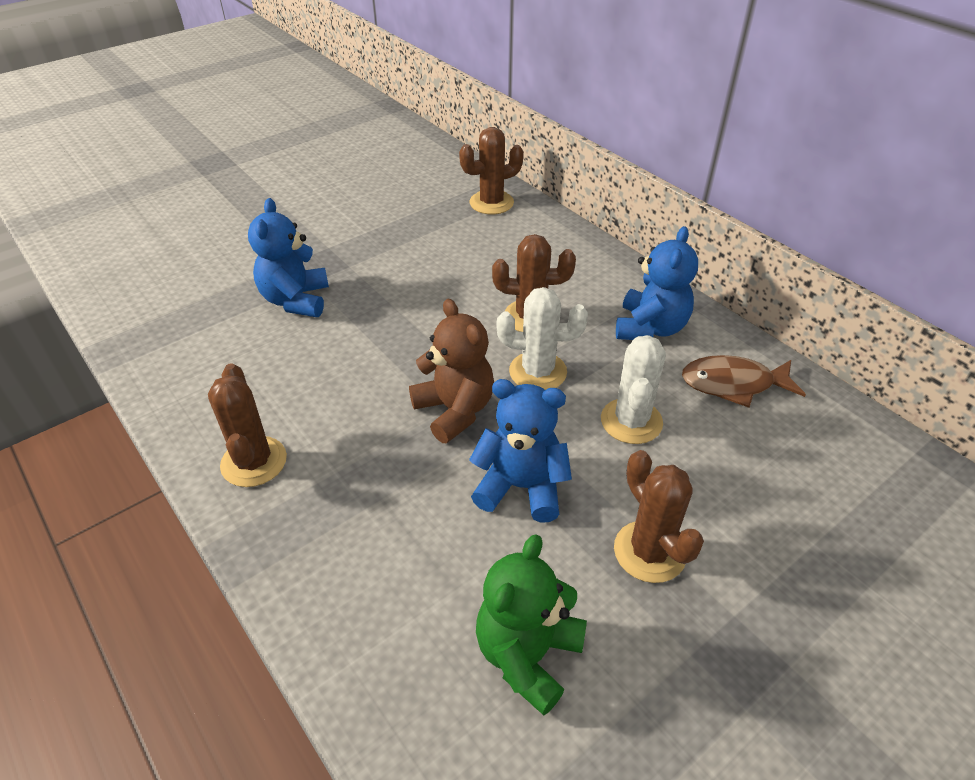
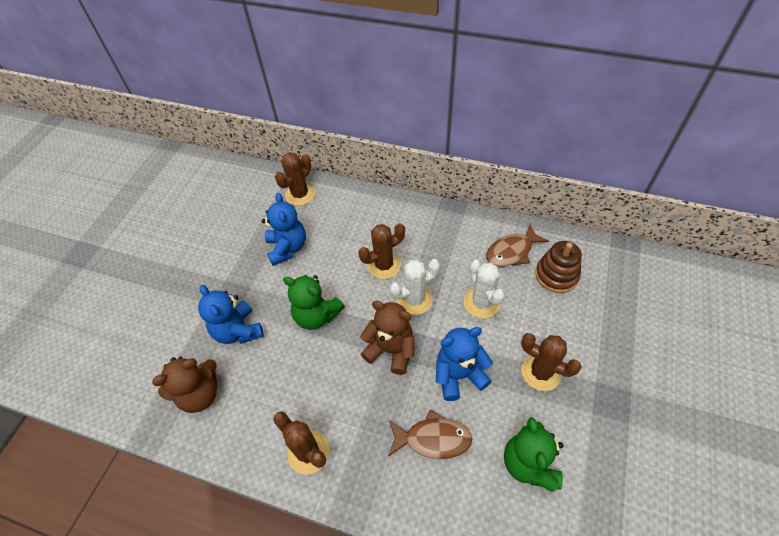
camera: 30 degrees left, 10 degrees up
blue teddy bear [616,226,698,340] -> blue teddy bear moved to [262,193,306,266]
none -> brown teddy bear [152,357,217,413]
none -> green teddy bear [283,275,345,330]
none -> brown fish [388,410,472,459]
none -> brown stacking toy [535,241,582,293]

